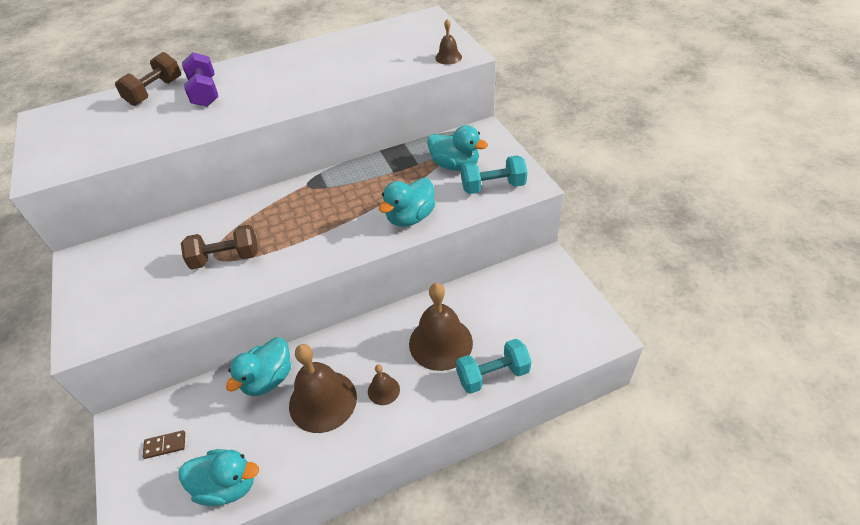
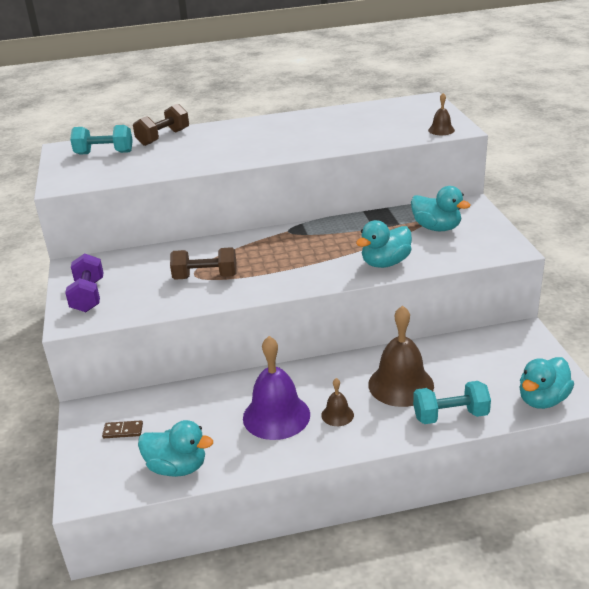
camera: 10 degrees right, 15 degrees down
purple dumbbell [182,52,218,107] -> purple dumbbell moved to [65,253,103,312]
turquoise duck [226,337,291,396] -> turquoise duck moved to [519,357,574,409]
brown bell [289,344,357,433] -> purple bell [243,336,310,440]
turquoise dumbbell [461,155,527,194] -> turquoise dumbbell moved to [70,125,133,155]

